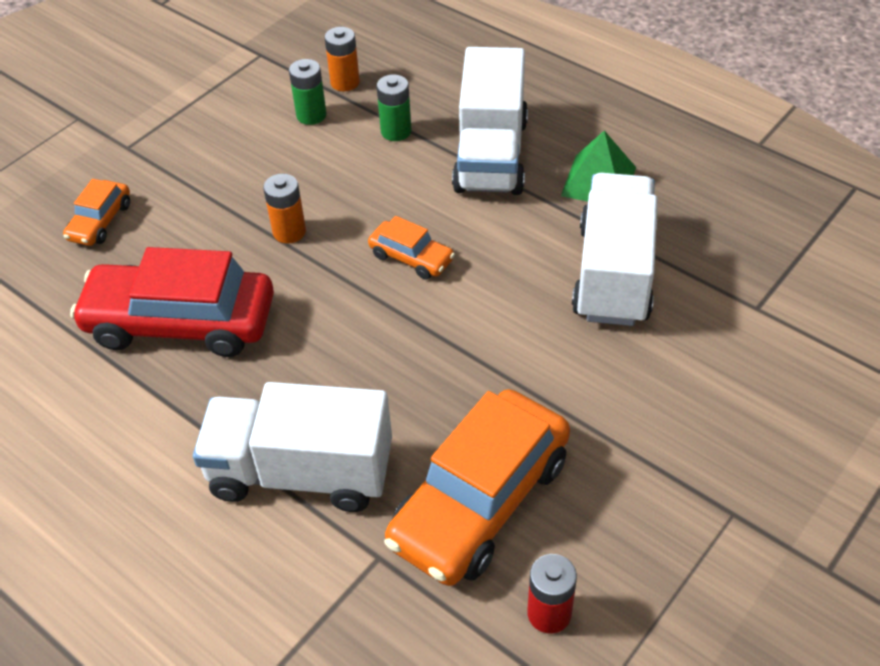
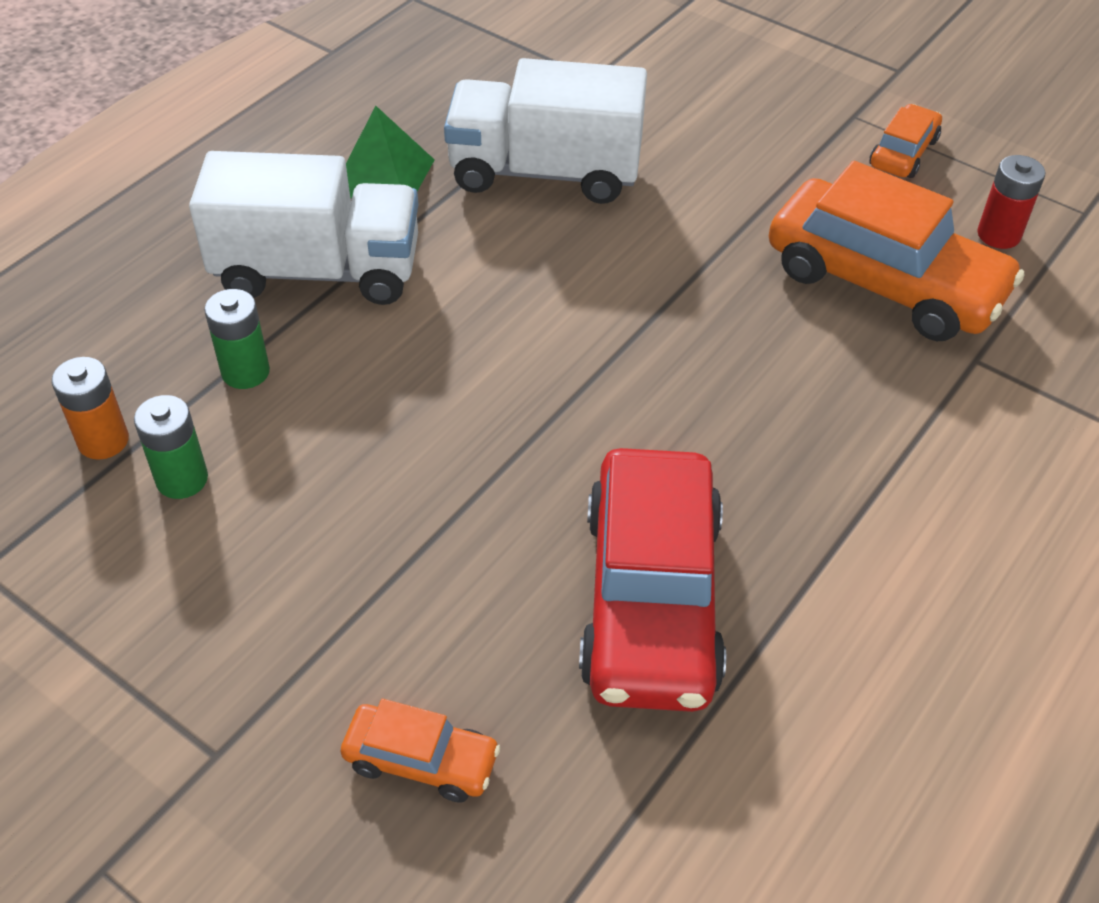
camera: 95 degrees left, 0 degrees up
white truck [193,382,392,512] -> none
orange battery [263,174,306,244] -> none
orange car [368,216,455,280] -> orange car moved to [869,104,942,178]

